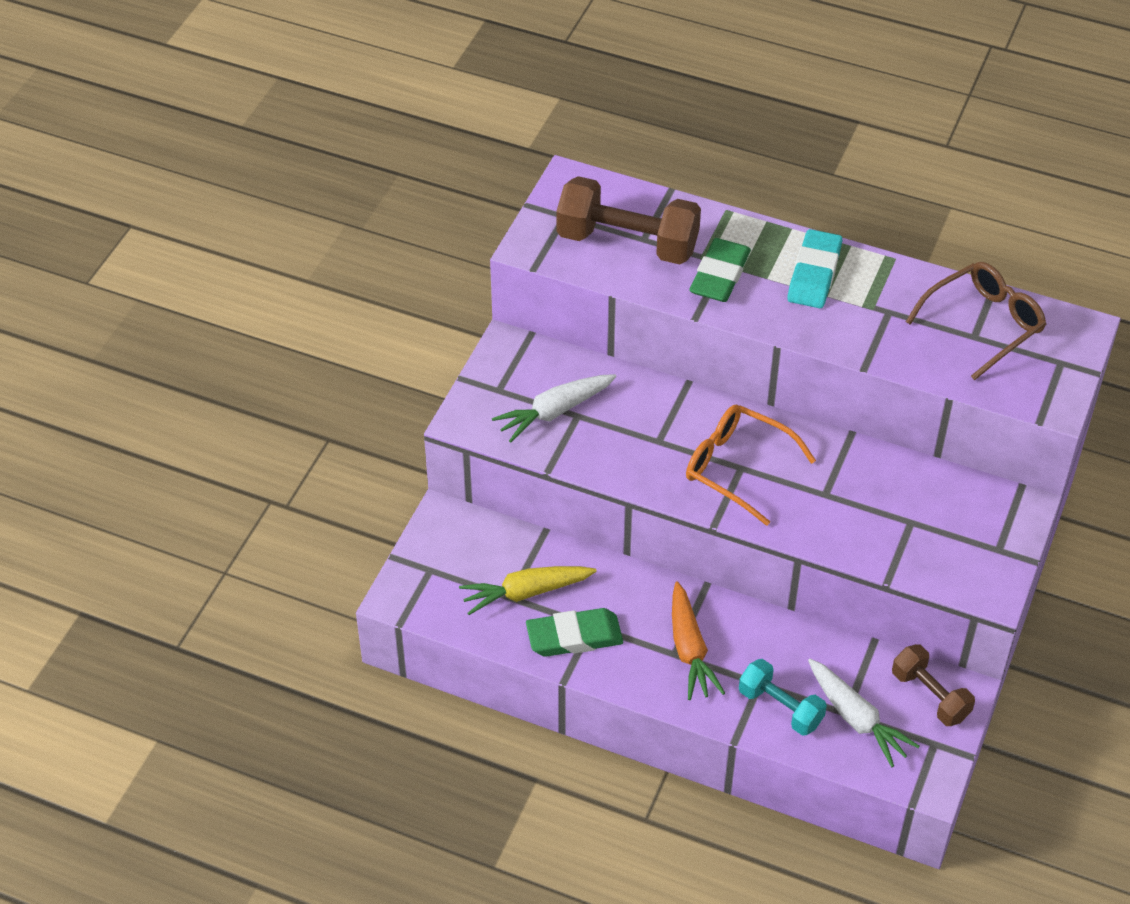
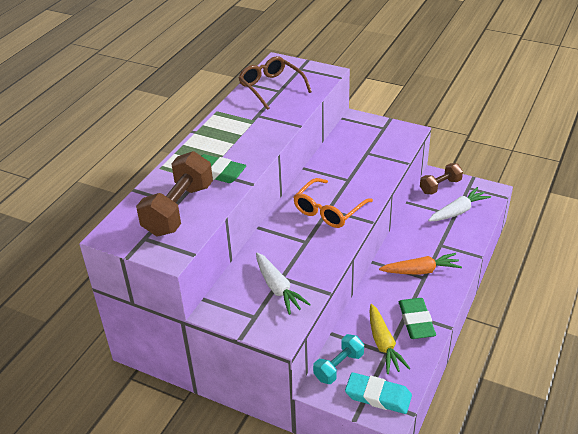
camera: 85 degrees left, 10 degrees down
turquoise dumbbell [739,659,827,736] -> turquoise dumbbell moved to [313,334,364,384]
turquoise eraser [788,229,842,308] -> turquoise eraser moved to [345,372,412,414]

